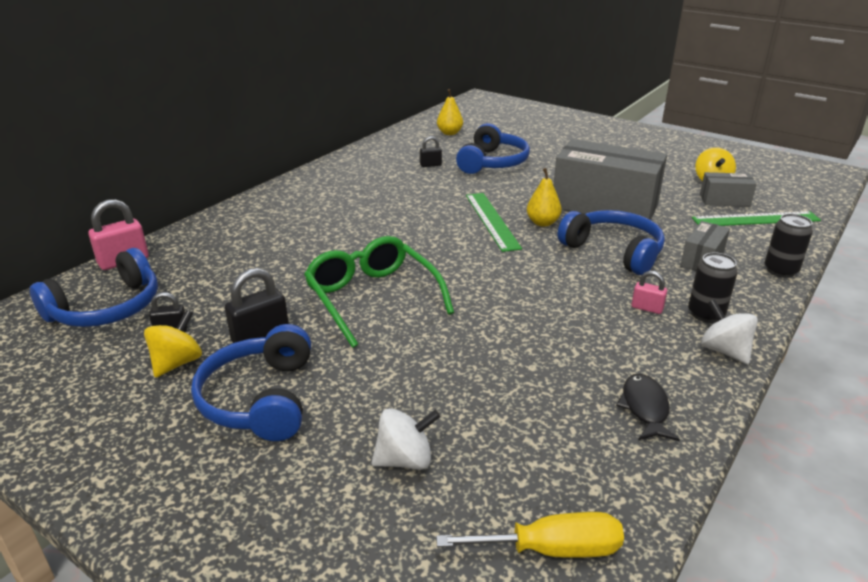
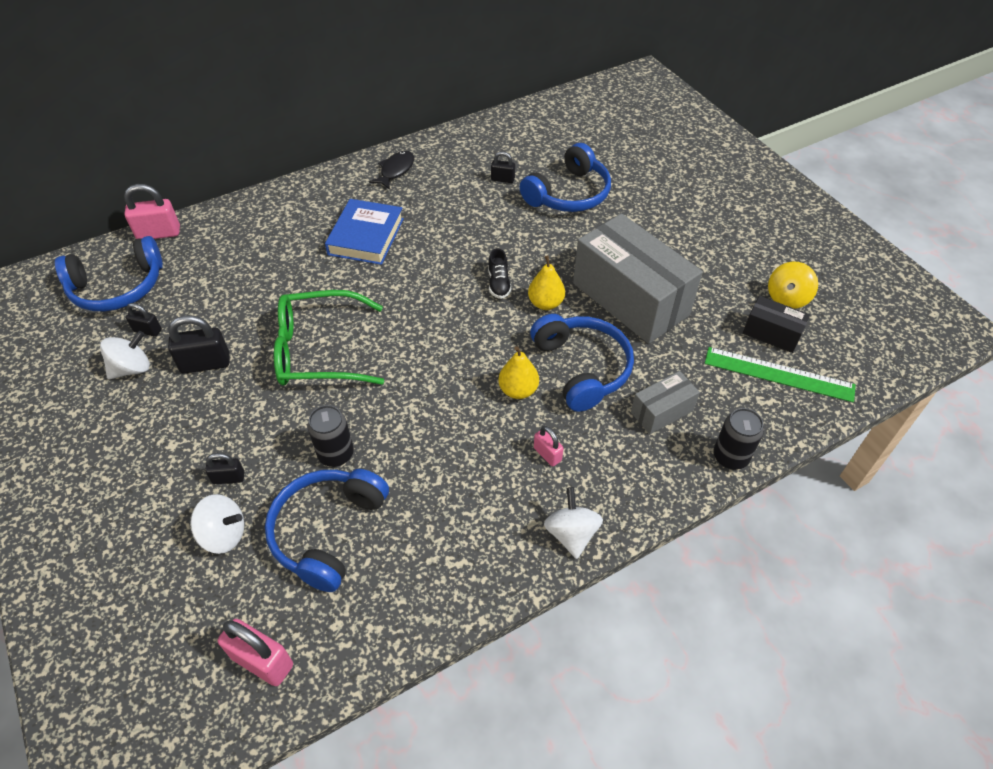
camera: 25 degrees right, 20 degrees up
yellow spinning top [144,310,202,378] -> white spinning top [100,331,150,379]
blue headphones [191,324,311,441] -> blue headphones moved to [265,469,389,592]
green glasses [304,236,454,348] -> green glasses turned 90 degrees counterclockwise [274,290,384,386]
yellow screwdriver [436,512,624,558] -> pink padlock [218,619,293,686]
yellow pear [437,89,463,135] -> yellow pear moved to [498,346,539,399]
green ruler [466,193,522,252] -> black shoe [488,248,512,299]
black fish [616,374,680,441] -> black fish moved to [369,151,414,190]
black can [688,252,738,323] -> black can moved to [308,405,354,467]
grey box [700,172,757,207] -> black box [743,296,810,353]
none -> black padlock [205,453,245,484]
none -> blue book [325,199,404,265]

